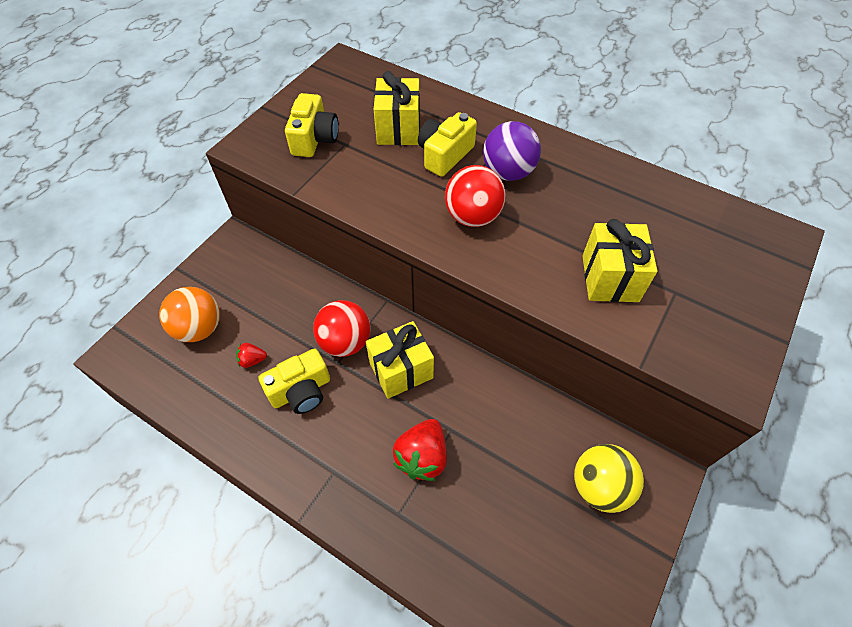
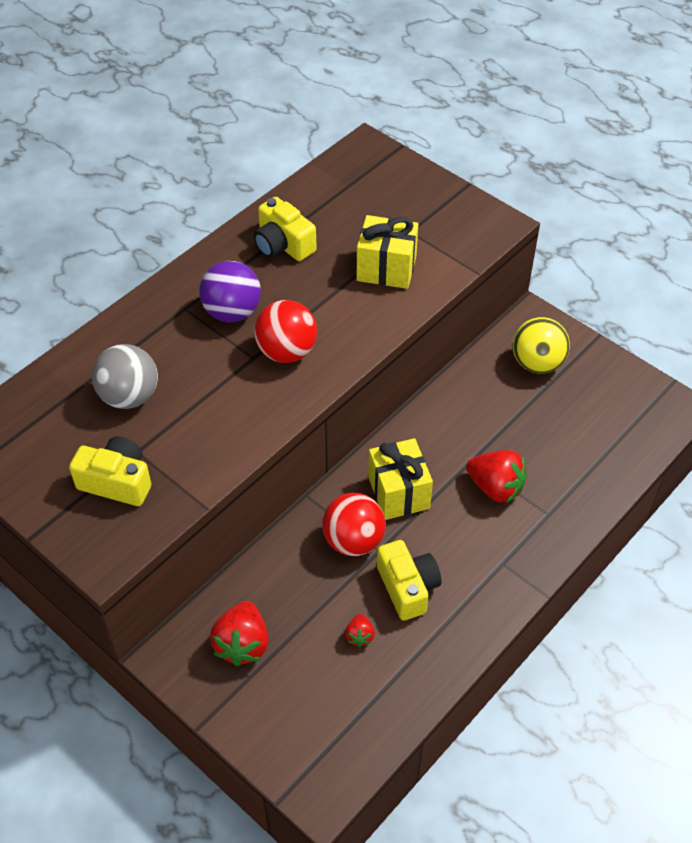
camera: 80 degrees left, 5 degrees down
orange ball [159,287,220,342] -> none
yellow gift [374,71,420,145] -> grey ball [92,344,158,409]
yellow camera [418,112,477,177] -> yellow camera moved to [254,197,317,261]
none -> red strawberry [210,601,269,666]

